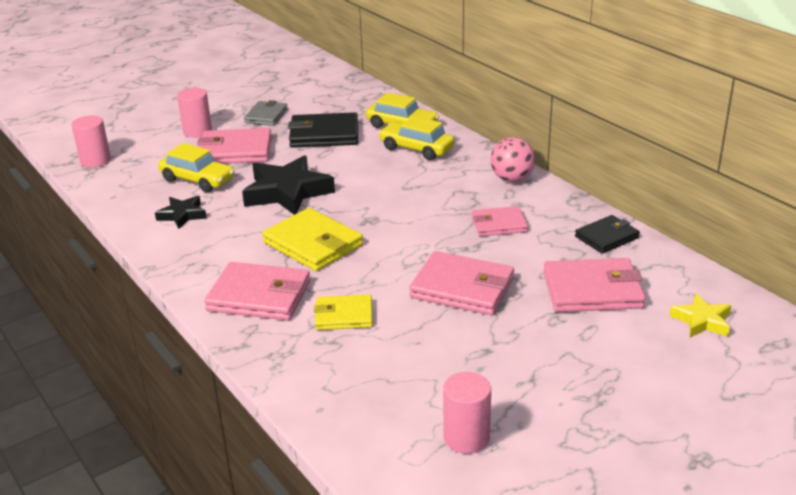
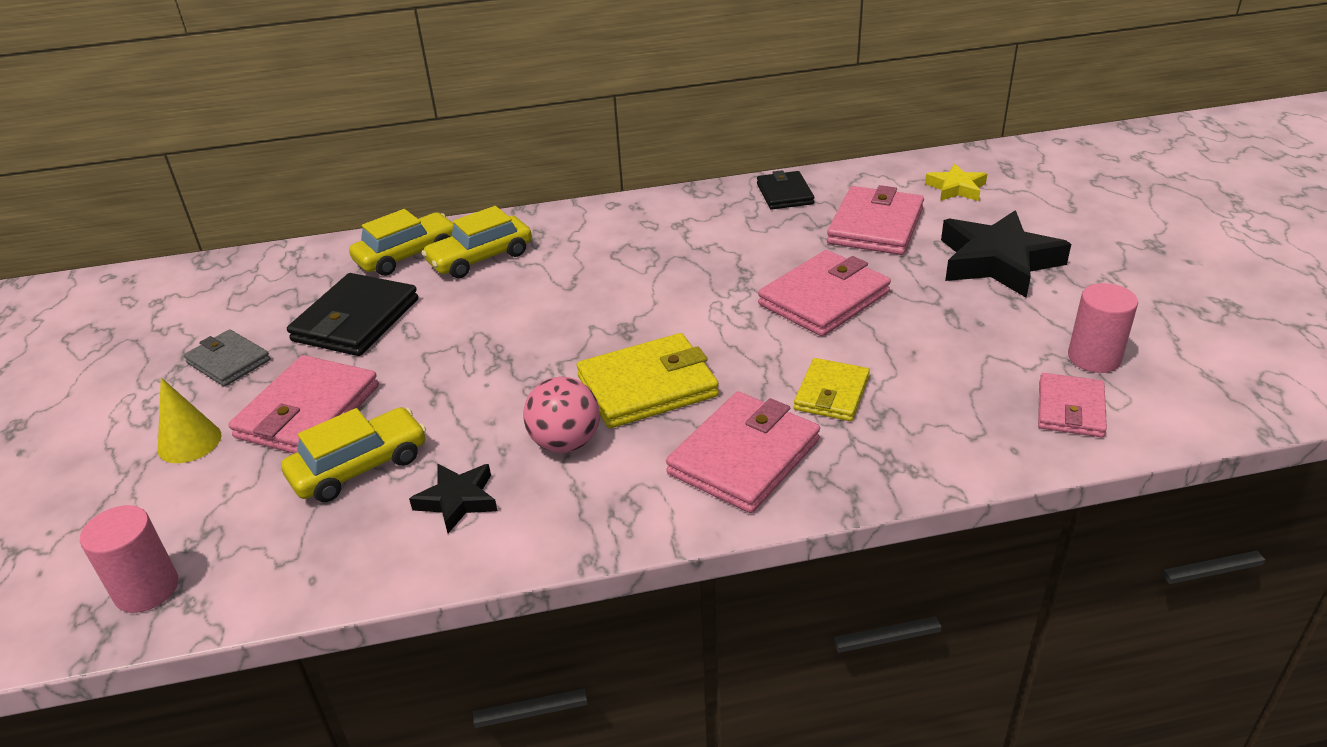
camera: 65 degrees left, 5 degrees up
pink cylinder [177,88,212,138] -> yellow cone [158,378,221,463]
black star [242,155,335,215] -> black star moved to [941,210,1071,298]
pink wallet [472,206,528,236] -> pink wallet moved to [1038,373,1107,437]
pink ball [490,137,535,182] -> pink ball moved to [523,377,600,453]

